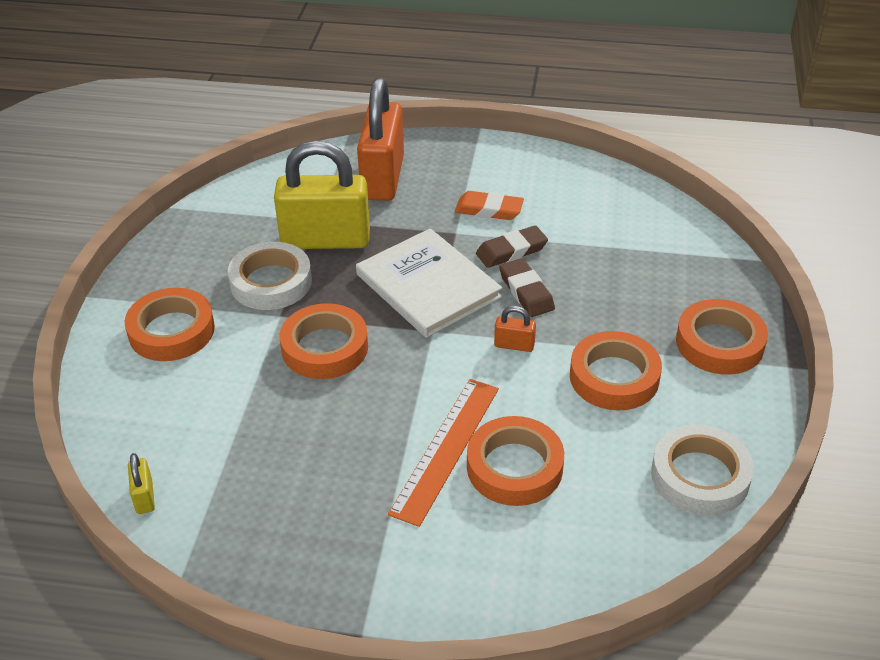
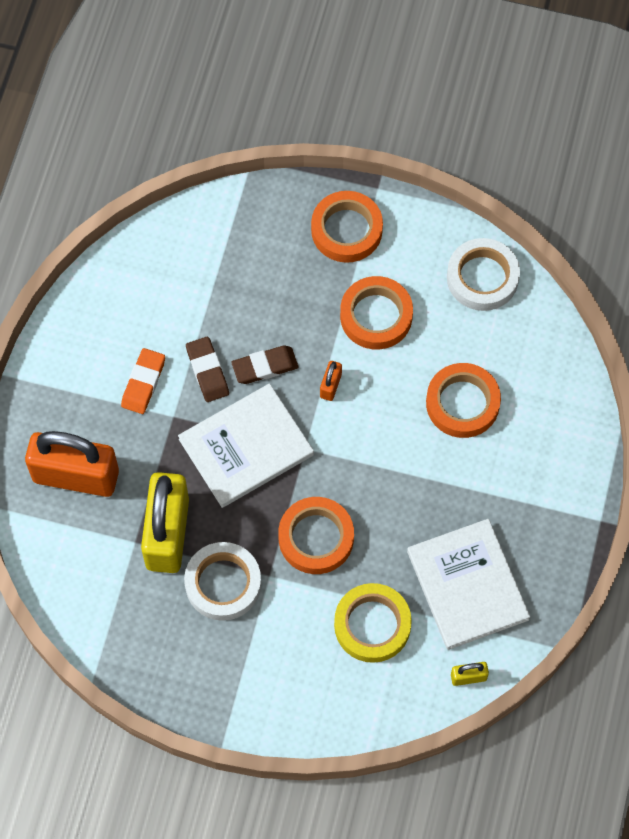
camera: 85 degrees left, 25 degrees up
orange tape [125,288,215,361] -> none
orange ruler [388,379,499,527] -> none
none -> yellow tape [334,583,412,663]
none -> white book [407,519,530,650]

